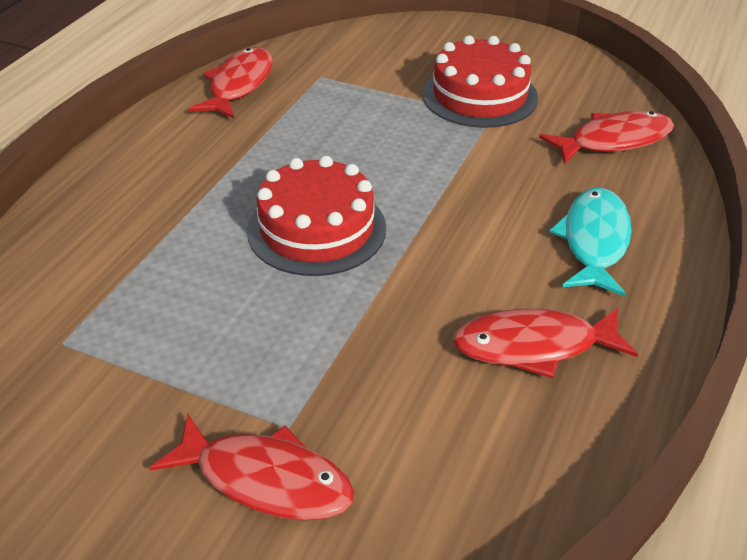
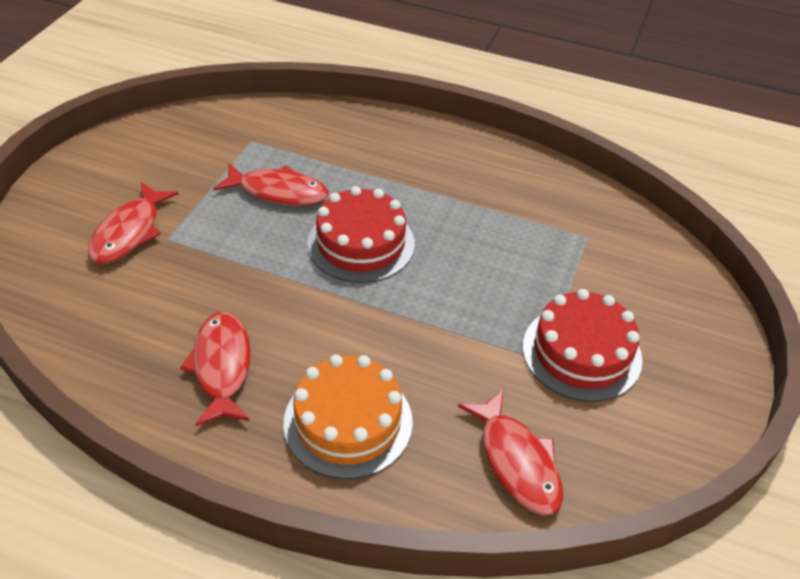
camera: 85 degrees right, 5 degrees up
red fish [189,48,273,118] -> red fish moved to [213,163,329,206]
turquoise fish [549,188,632,296] -> orange cake [283,354,413,479]

